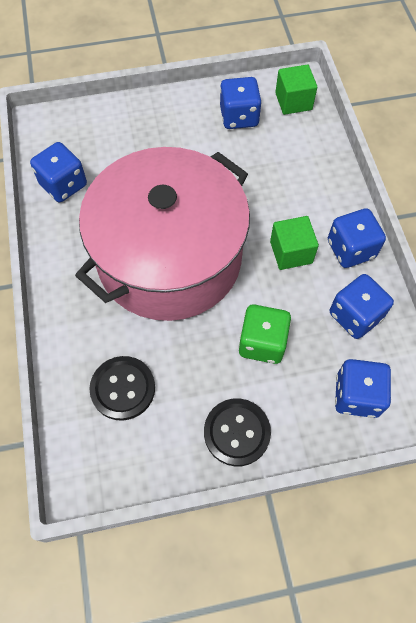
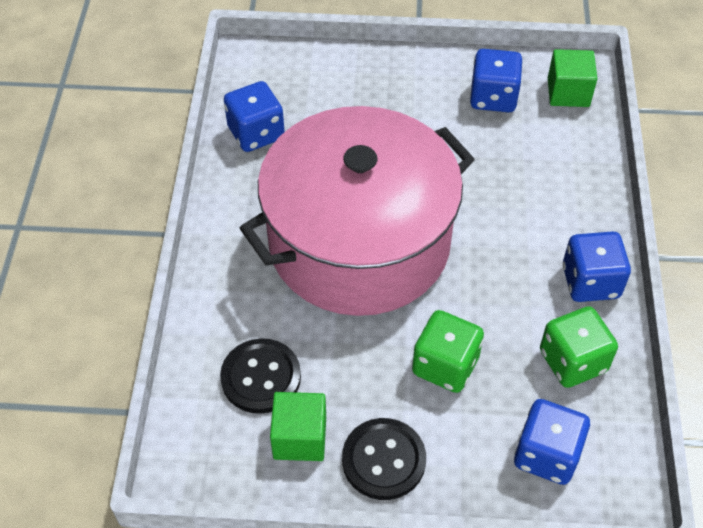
camera: 15 degrees right, 10 degrees down
green cube [270,216,319,270] -> green cube moved to [270,392,326,461]
blue dice [330,274,394,339] -> green dice [540,306,618,388]

